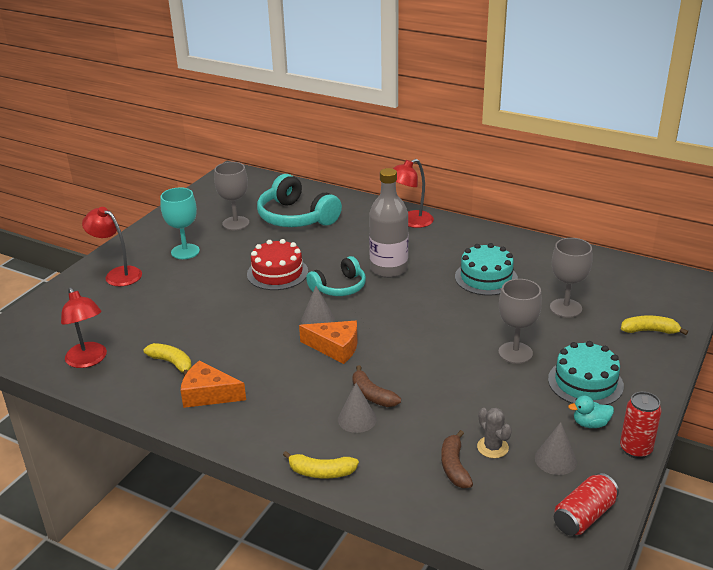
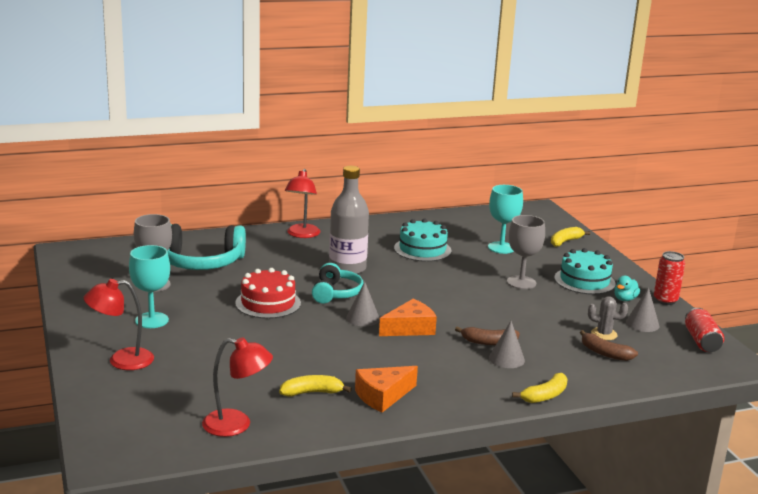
camera: 50 degrees left, 10 degrees down
grey goblet [550,238,593,318] -> turquoise goblet [488,185,523,254]

